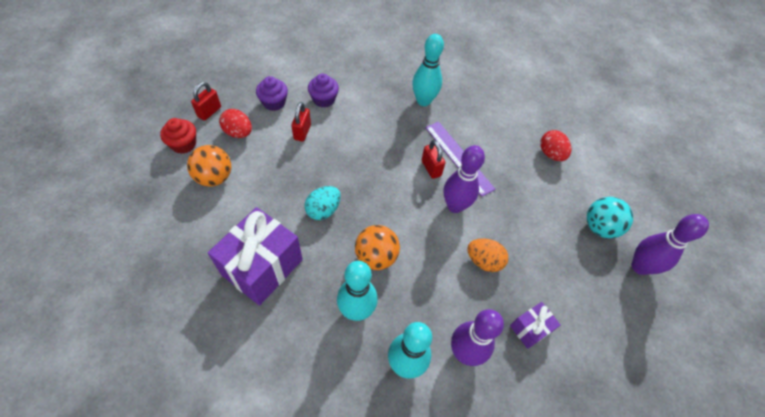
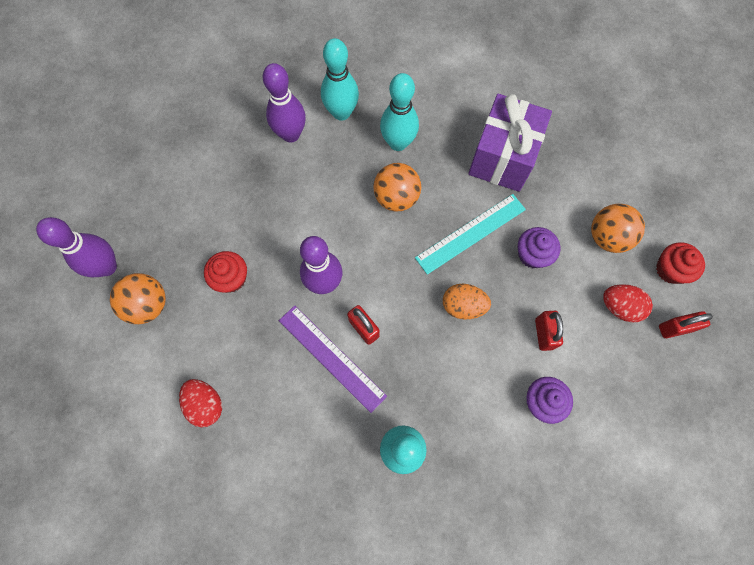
camera: 170 degrees right, 15 degrees up
red padlock [191,82,221,121] -> red padlock turned 60 degrees clockwise [659,311,713,338]
purple cupcake [256,76,288,111] -> purple cupcake moved to [518,227,560,268]
turquoise egg [304,186,341,220] -> turquoise ruler [415,194,526,275]
orange egg [467,238,508,272] -> orange egg moved to [443,284,491,320]
purple gift [510,302,561,349] -> none
turquoise ball [587,197,633,238] -> orange ball [110,273,166,324]
none -> red cupcake [204,251,247,293]

